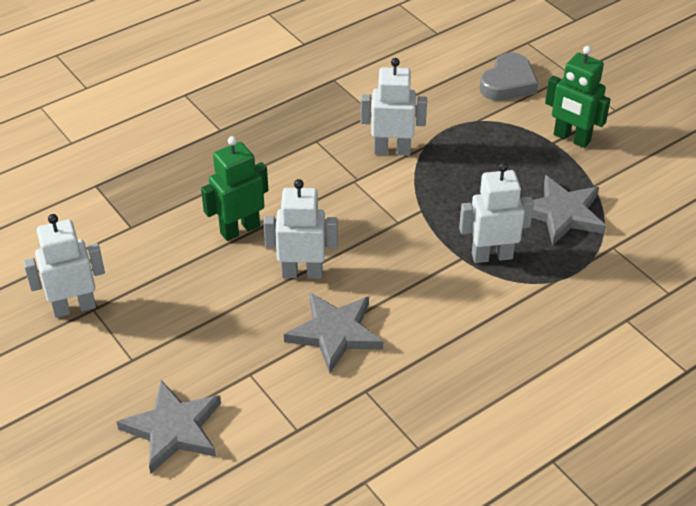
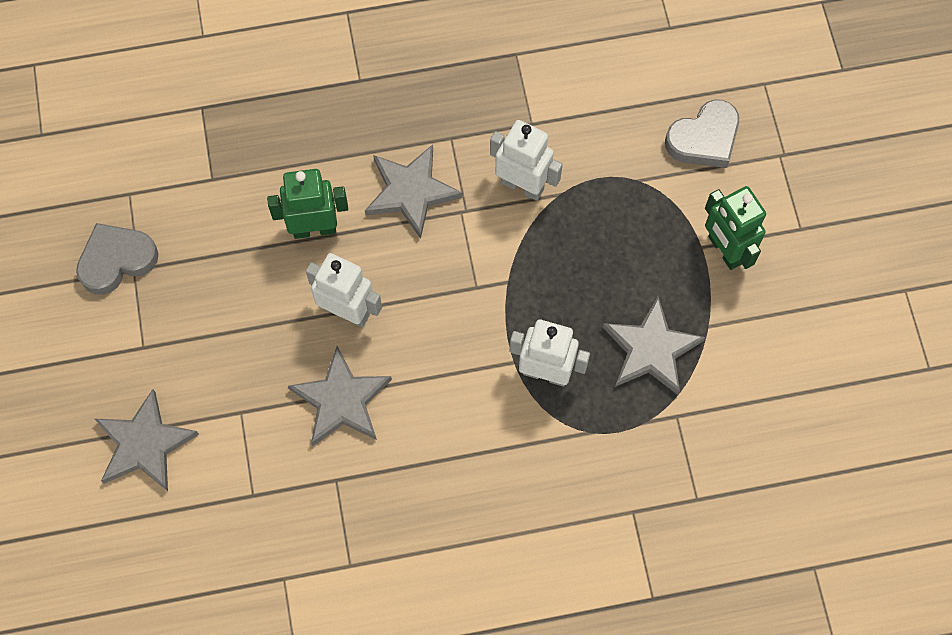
camera: 25 degrees right, 25 degrees up
white robot [23,214,105,318] -> grey heart [76,223,158,295]
none -> grey star [365,145,462,239]

